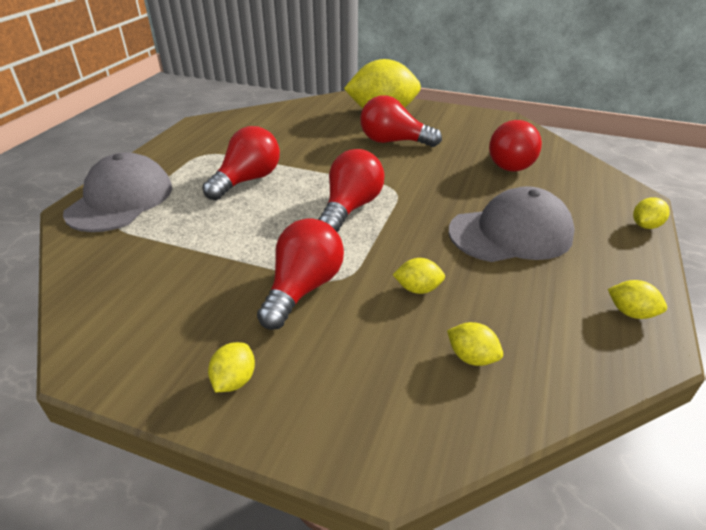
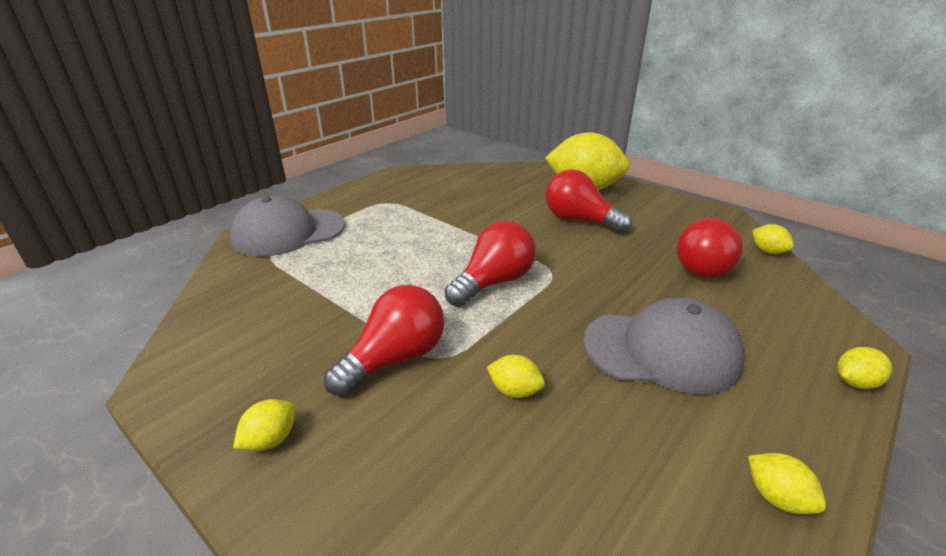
camera: 20 degrees right, 5 degrees down
grey cap [63,152,172,232] -> grey cap turned 150 degrees counterclockwise [230,196,345,257]
red light bulb [202,126,280,200] -> none
yellow lemon [447,322,503,366] -> yellow lemon moved to [752,224,794,254]

